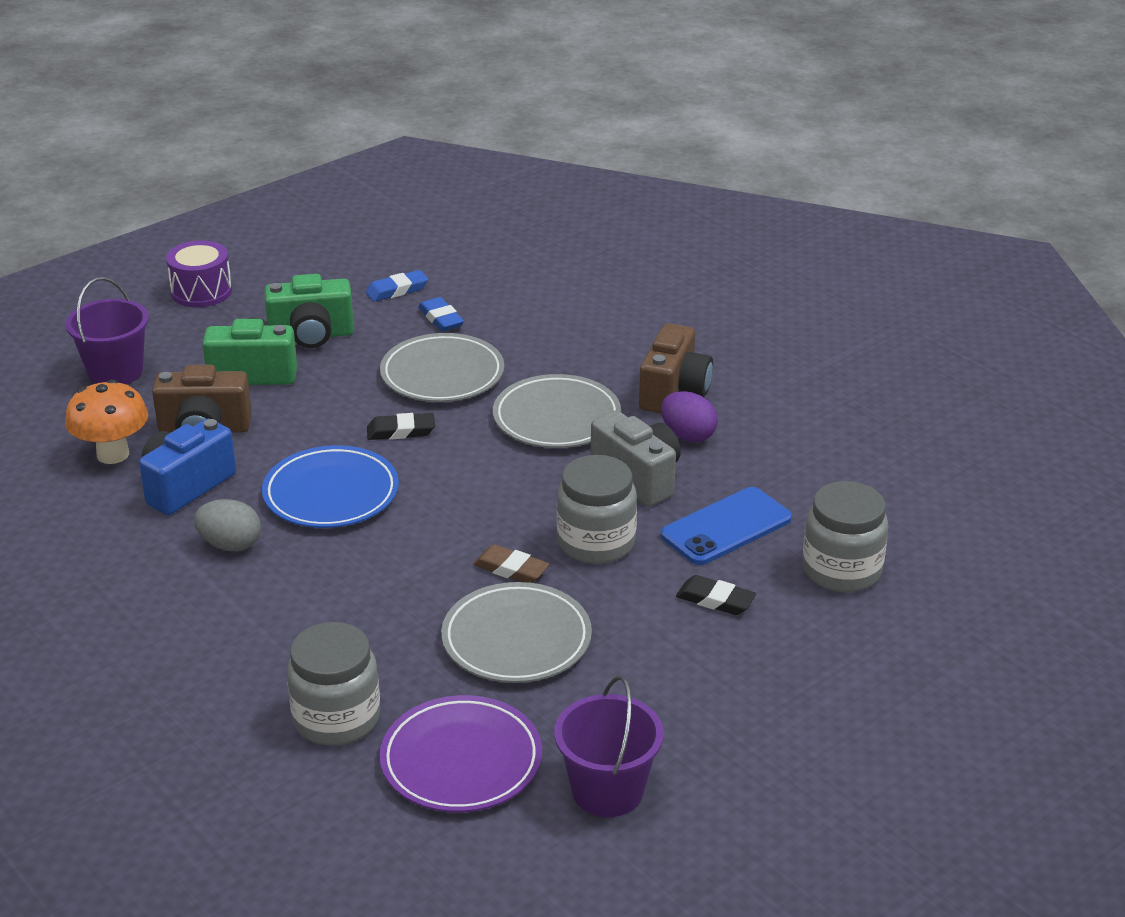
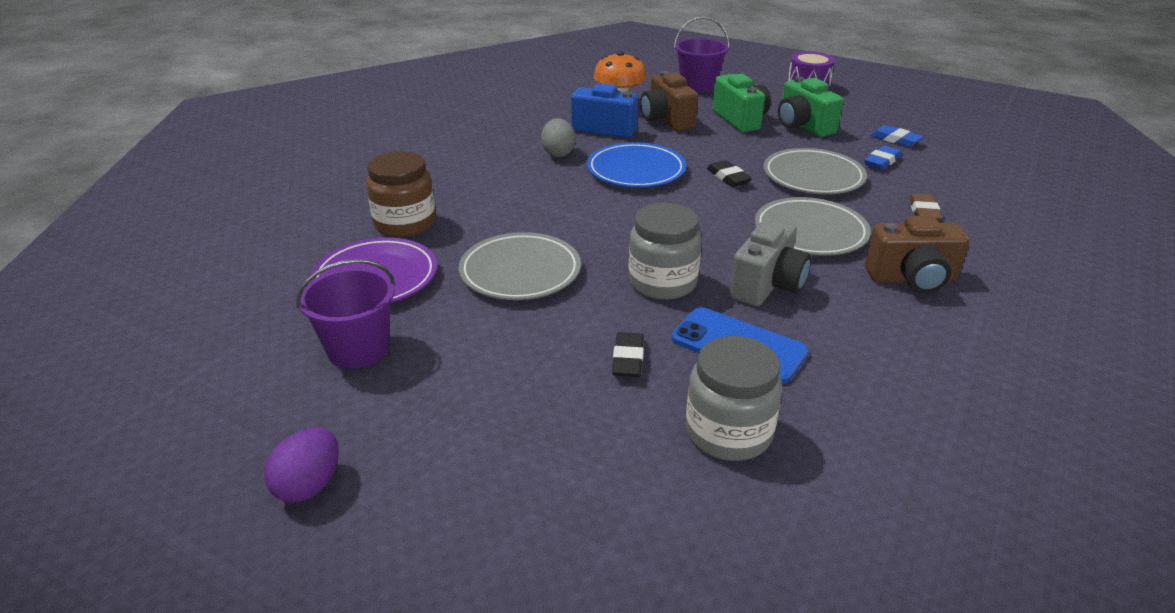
camera: 70 degrees right, 0 degrees up
grey jar [287,622,380,746] -> brown jar [366,151,435,237]
brown eraser [473,544,550,583] -> brown eraser moved to [909,193,942,222]
purple egg [661,391,718,442] -> purple egg moved to [264,428,339,503]

